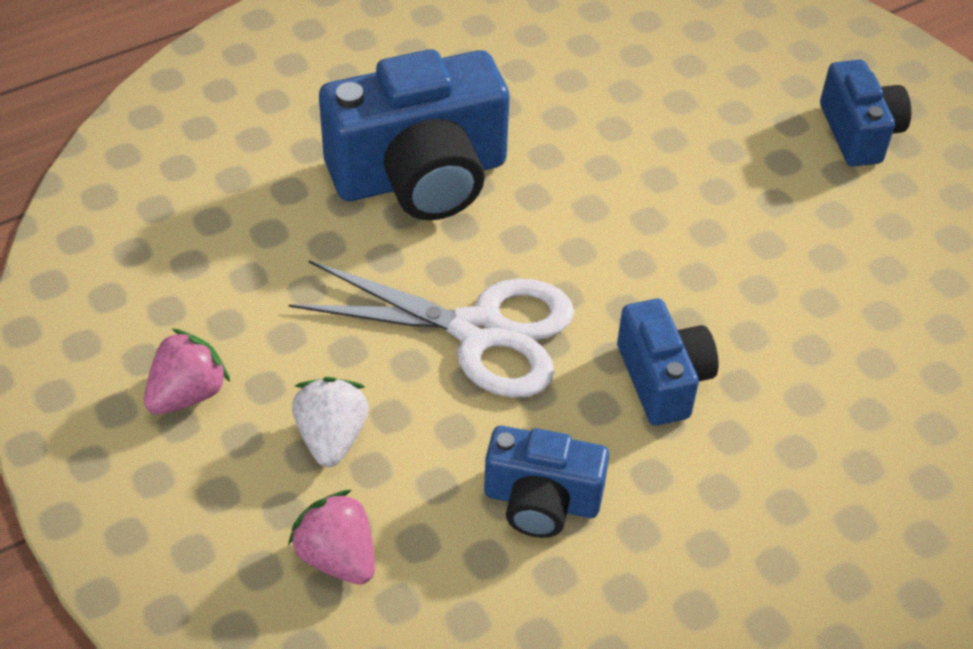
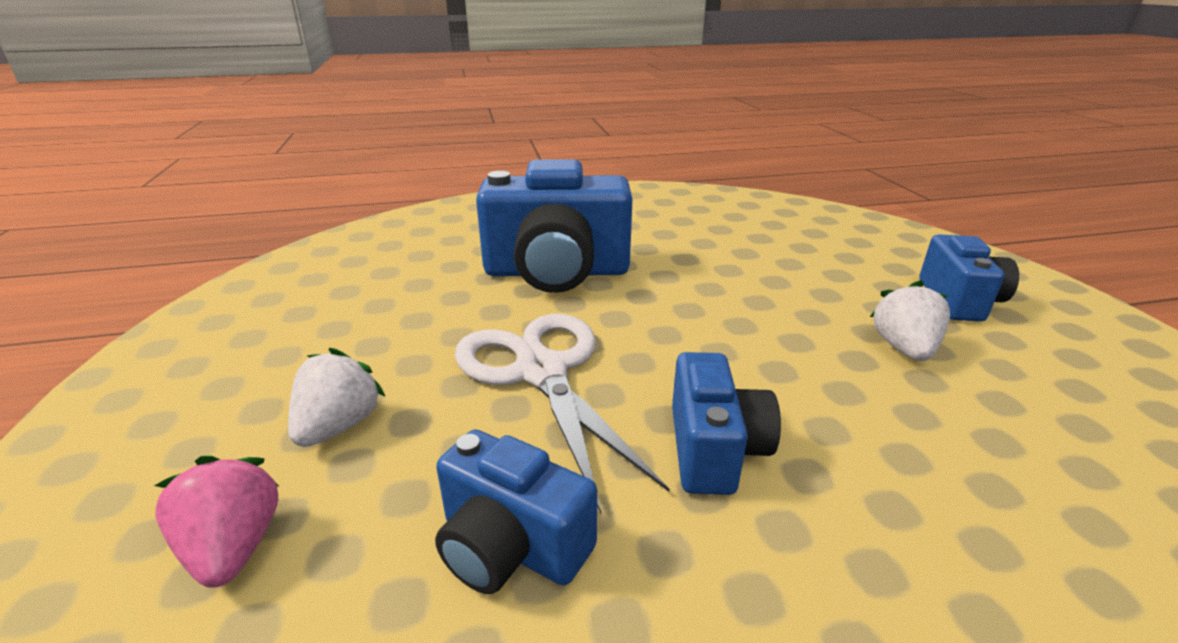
camera: 20 degrees right, 20 degrees down
pink strawberry [144,328,230,415] -> none
white scissors [289,260,574,398] -> white scissors turned 150 degrees counterclockwise [455,314,670,513]
none -> white strawberry [870,280,950,361]

